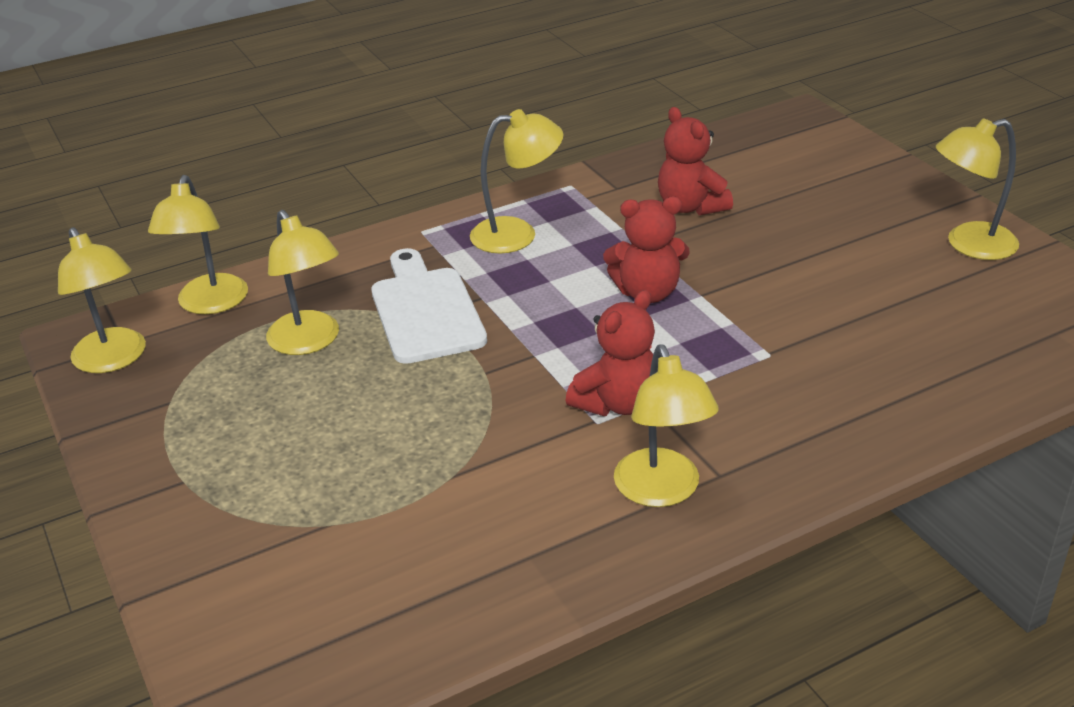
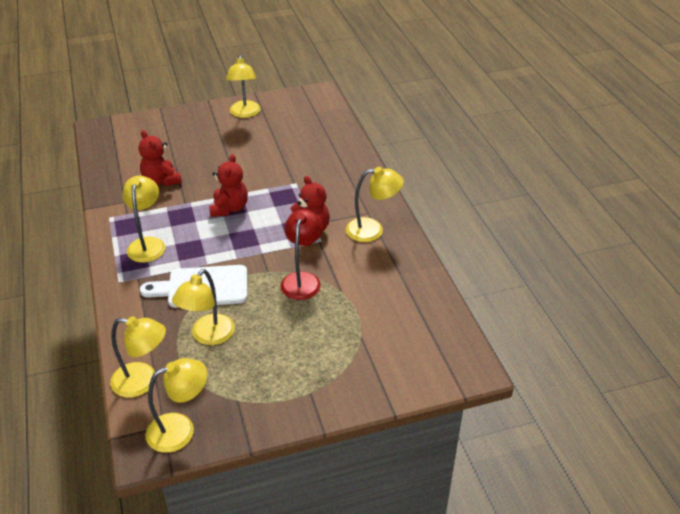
camera: 80 degrees left, 5 degrees up
yellow lamp [266,210,339,355] -> yellow lamp turned 135 degrees clockwise [172,269,235,345]
red teddy bear [658,107,733,215] -> red teddy bear turned 75 degrees clockwise [139,130,182,186]
none -> red lamp [280,209,323,300]

